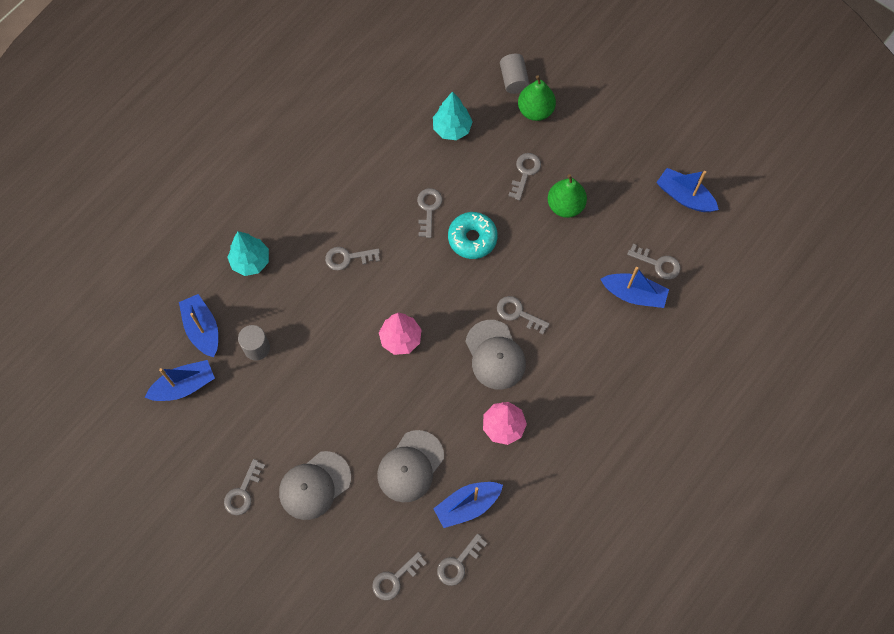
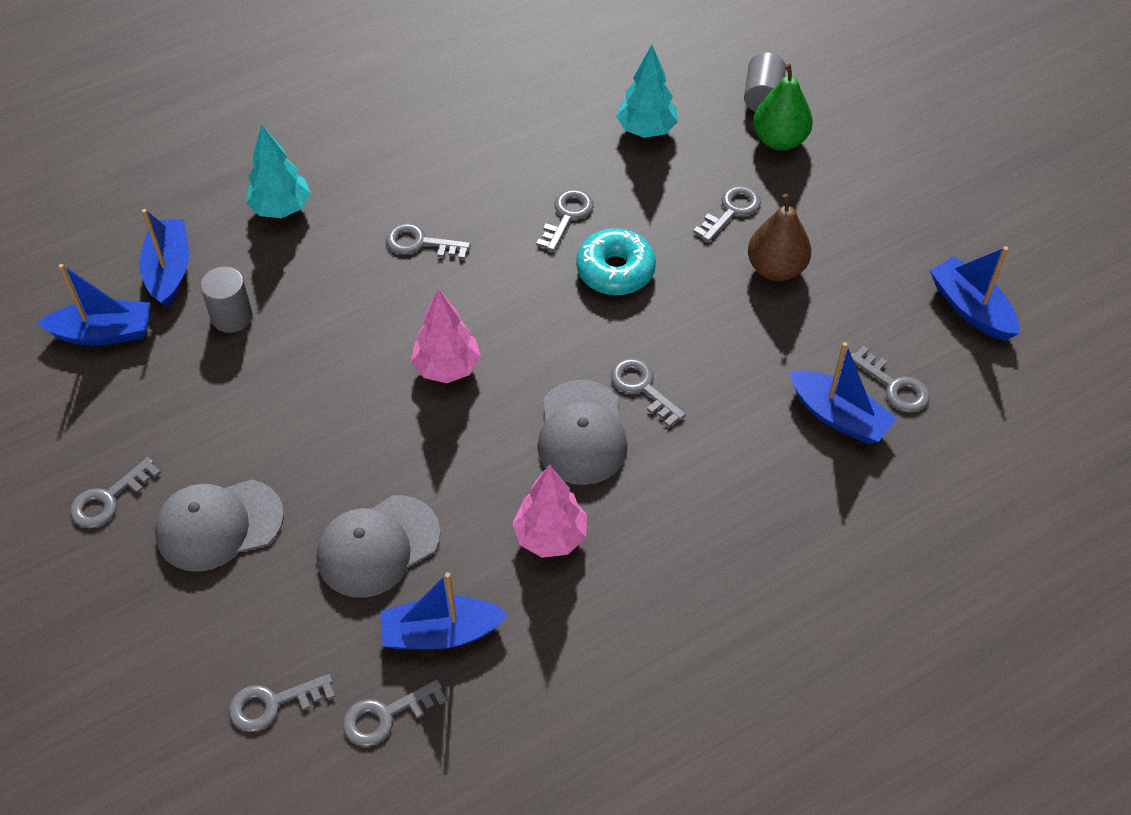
camera: 20 degrees right, 15 degrees down
green pear [548,174,587,218] -> brown pear [748,194,811,281]

